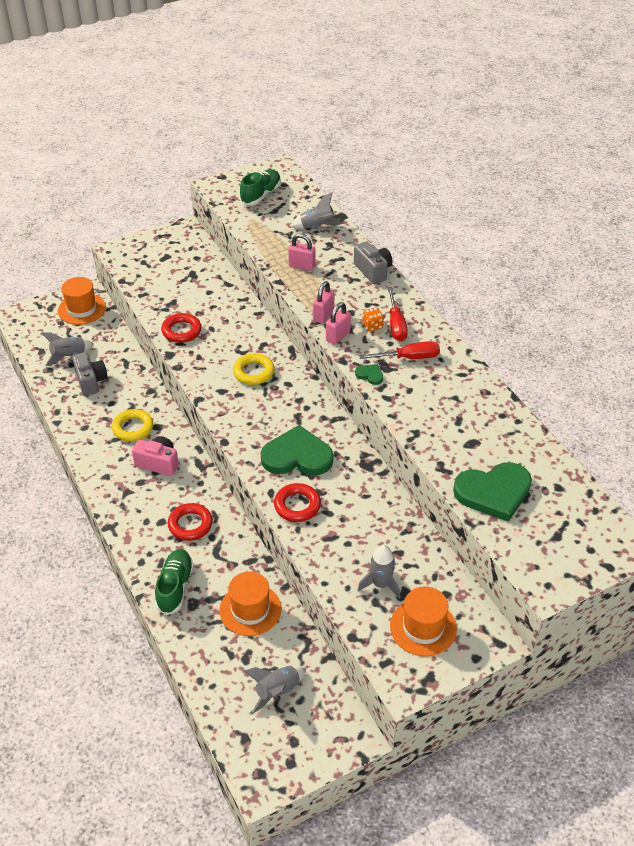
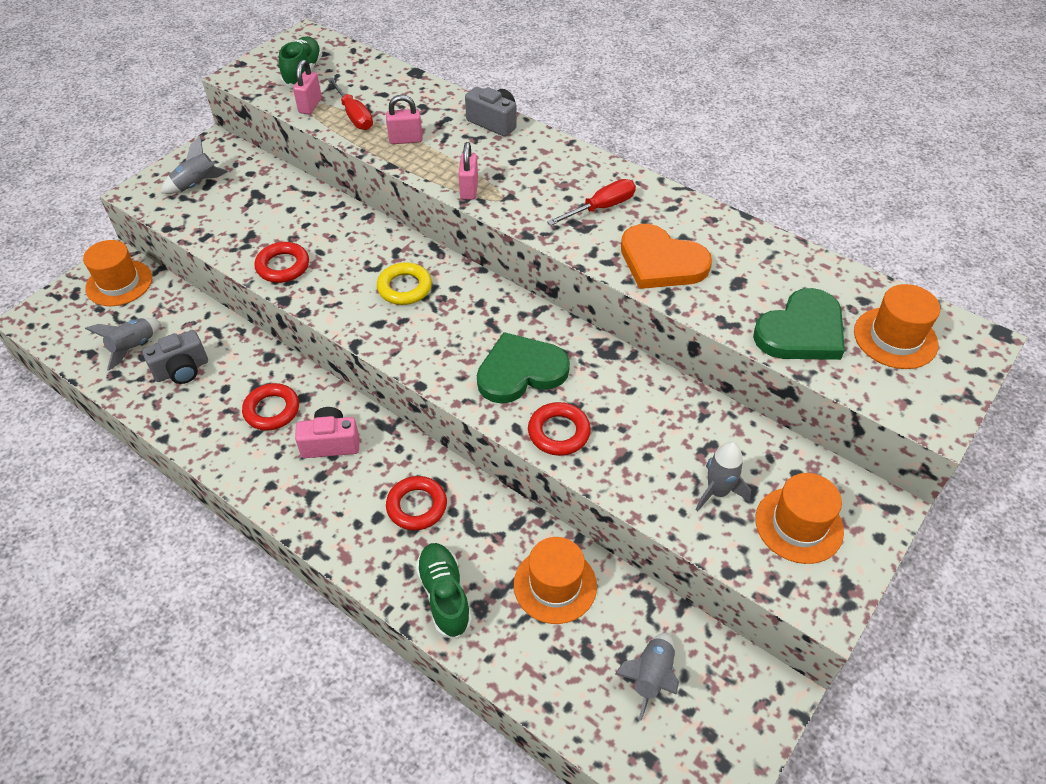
camera: 25 degrees left, 5 degrees up
grey camera [72,352,108,396] -> grey camera turned 105 degrees clockwise [142,330,208,384]
yellow ring [112,409,153,441] -> red ring [242,383,299,430]
grey rocket [290,192,343,229] -> grey rocket moved to [161,136,228,194]
pink padlock [326,302,351,345] -> pink padlock moved to [293,60,322,114]
green heart [355,364,383,385] -> none
orange dice [362,307,384,332] -> none
red screwdriver [387,287,408,341] -> red screwdriver moved to [327,77,373,130]
none -> orange heart [621,224,712,289]
none -> orange hat [854,284,940,369]

